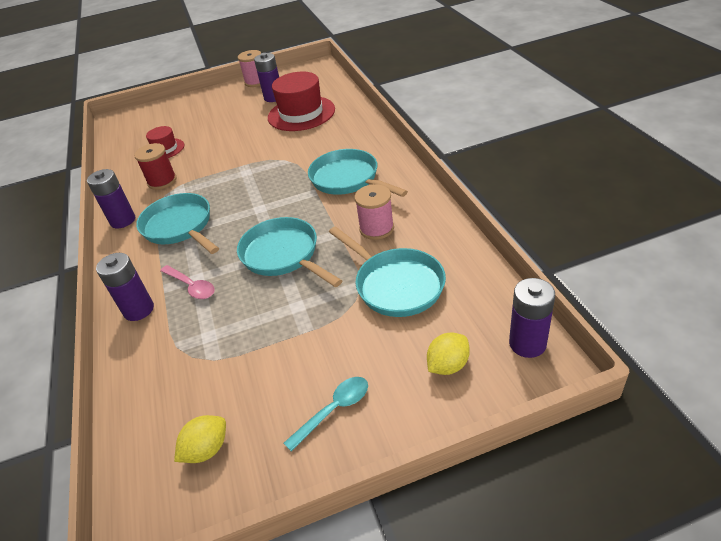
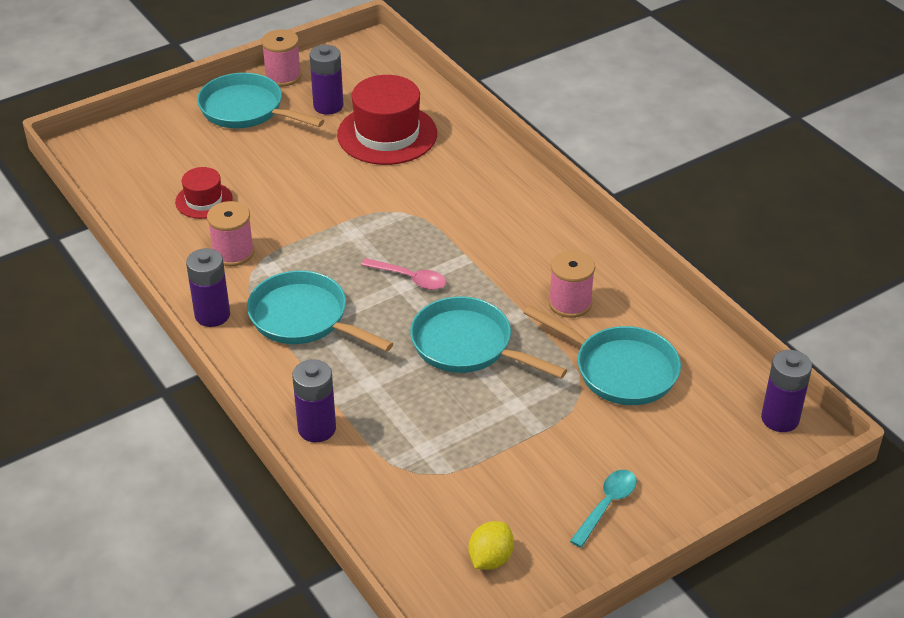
camera: 20 degrees left, 0 degrees up
red spool [134,143,177,190] -> pink spool [207,201,254,266]
pink spoon [160,265,215,299] -> pink spoon moved to [361,258,446,290]
turquoise pan [308,149,408,197] -> turquoise pan moved to [197,73,324,129]
yellow lemon [427,333,470,375] -> none

